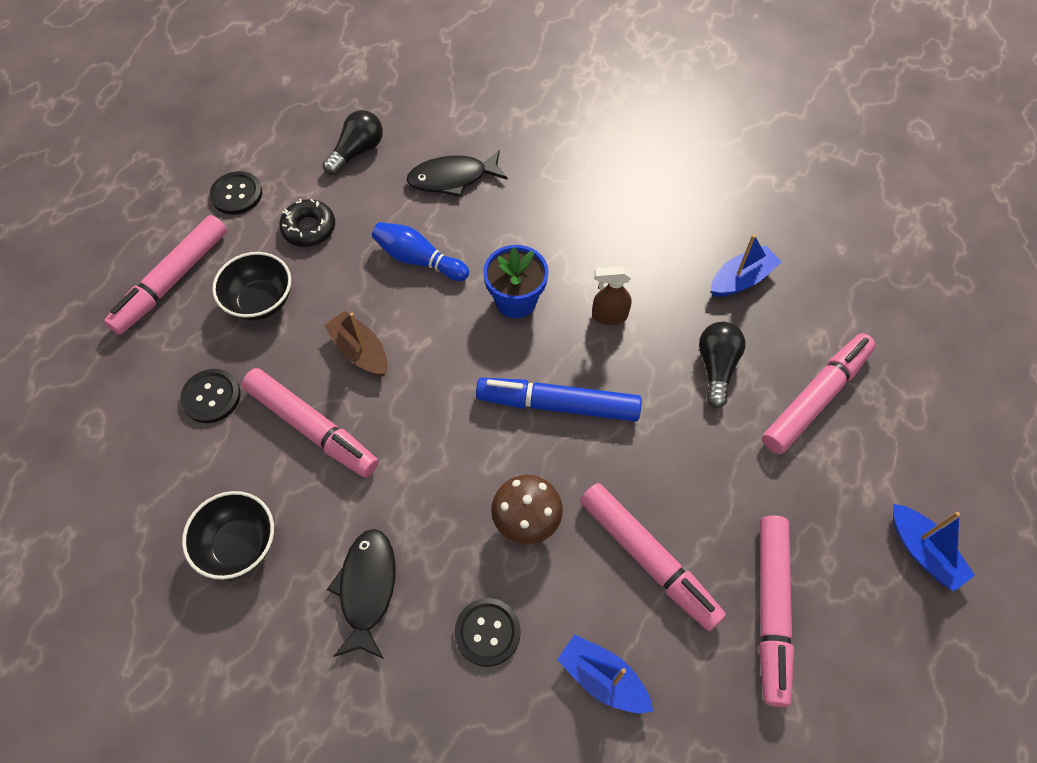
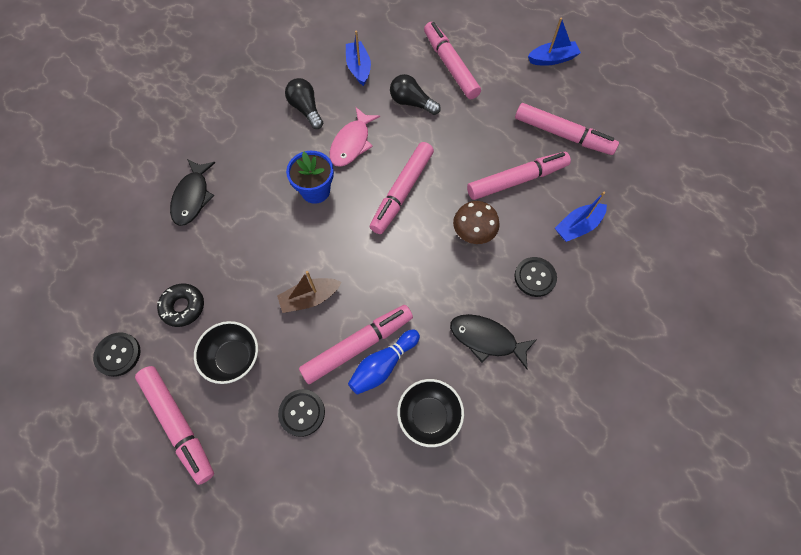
camera: 70 degrees left, 5 degrees up
black light bulb [322,110,383,175] -> black light bulb moved to [285,78,323,129]
blue bowling pin [372,222,469,281] -> blue bowling pin moved to [348,329,420,395]
blue marker [476,378,642,422] -> pink marker [370,142,434,234]
brown spray bottle [592,266,632,325] -> pink fish [330,107,380,167]

